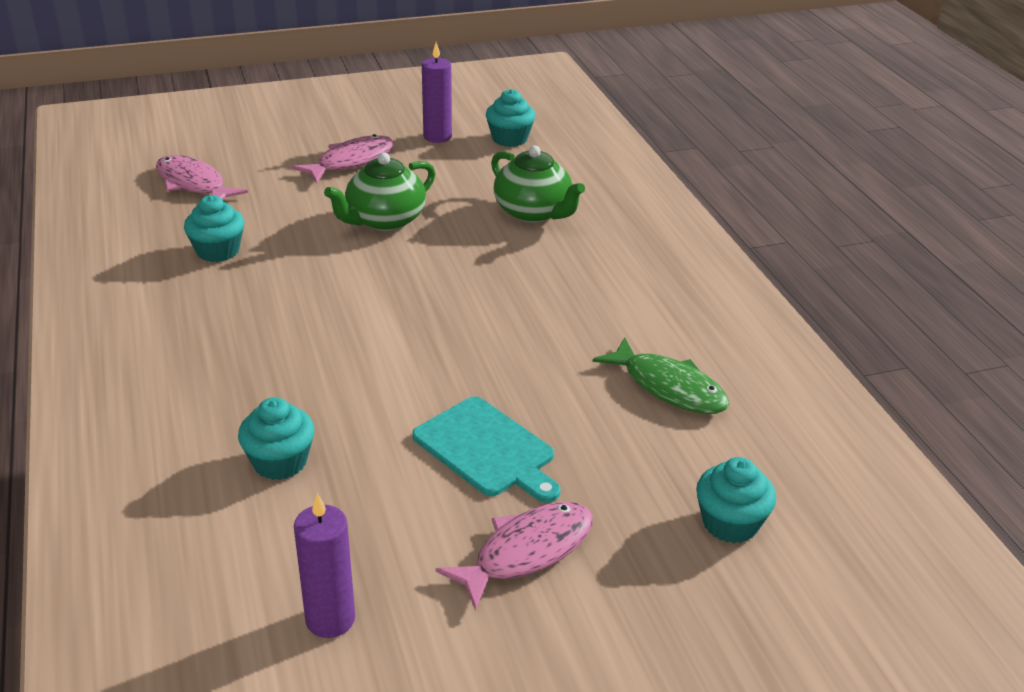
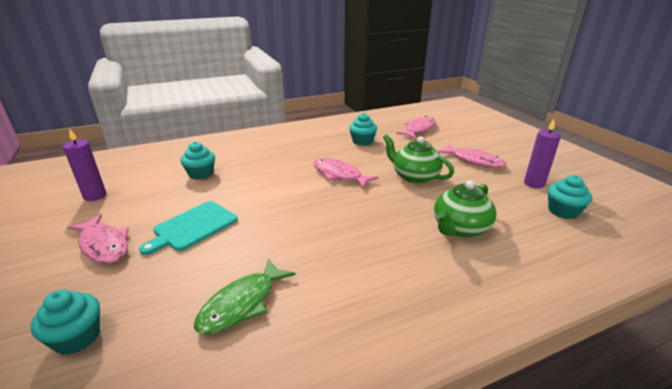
camera: 85 degrees right, 5 degrees down
none -> pink fish [314,158,378,188]

